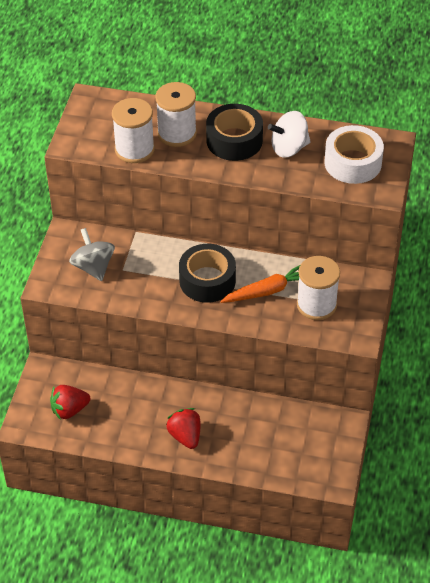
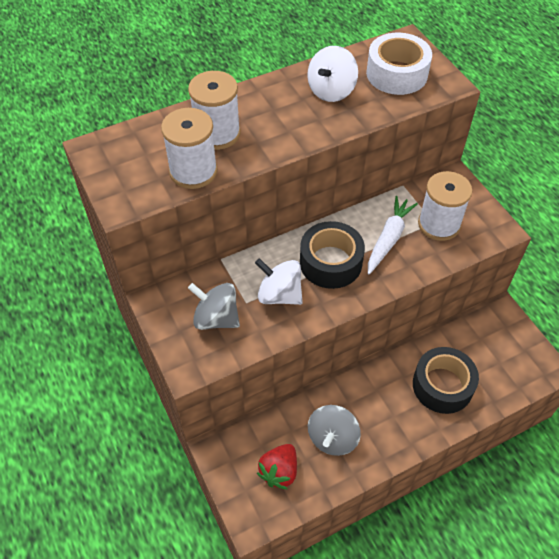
camera: 40 degrees left, 5 degrees up
red strawberry [166,408,201,449] -> none
black tape [206,104,263,161] -> black tape moved to [413,347,479,414]
orange carrot [220,265,300,303] -> white carrot [368,196,418,274]
none -> white spinning top [255,258,303,305]
none -> grey spinning top [308,405,361,456]

